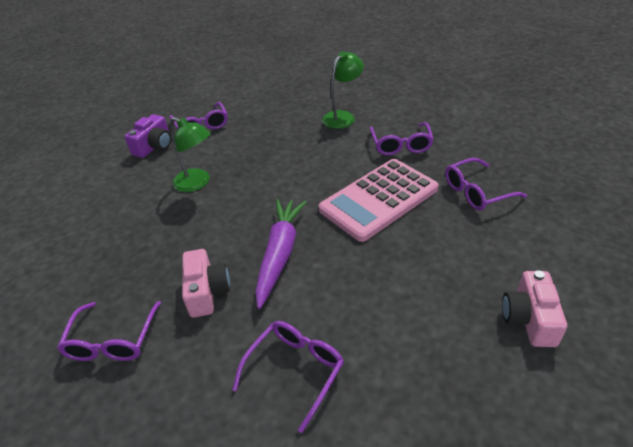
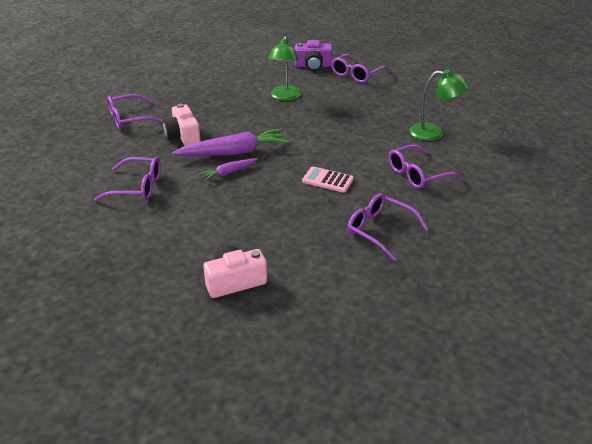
camera: 60 degrees right, 5 degrees down
pink camera [182,249,230,318] -> pink camera turned 105 degrees clockwise [163,104,201,146]
pink calculator [319,159,439,242] -> pink calculator [302,166,354,193], size x0.45
none -> purple carrot [199,158,258,181]

